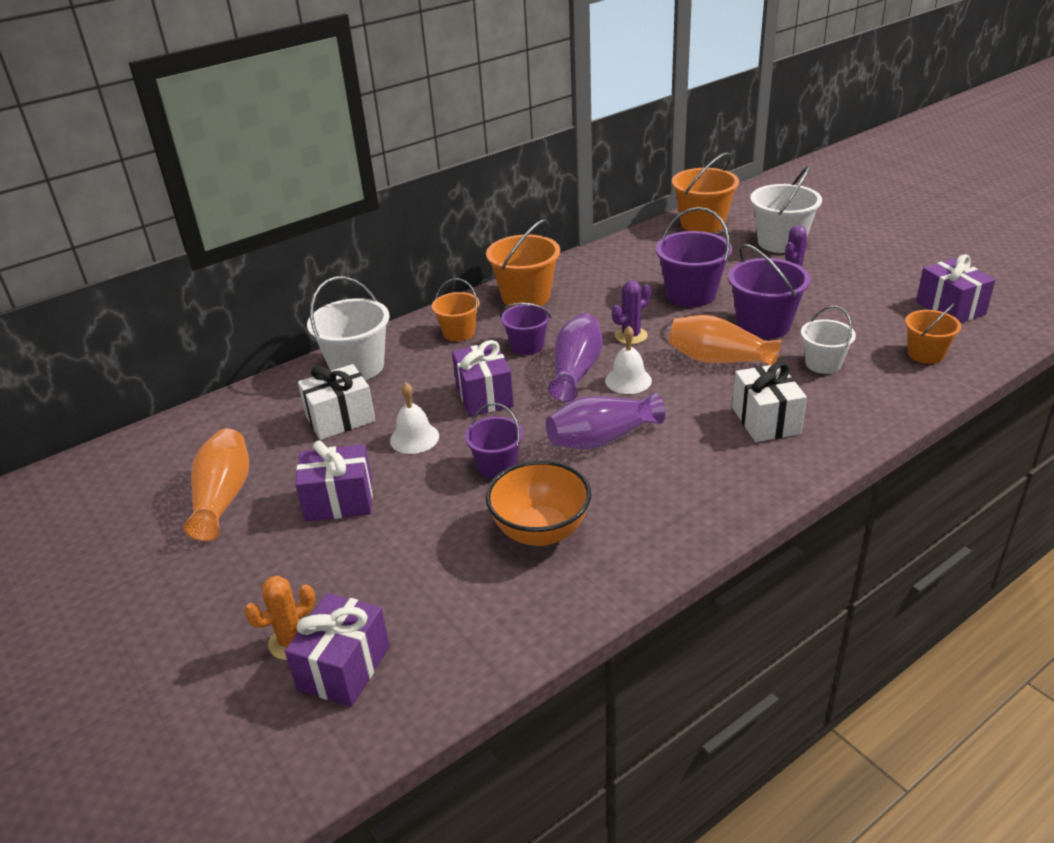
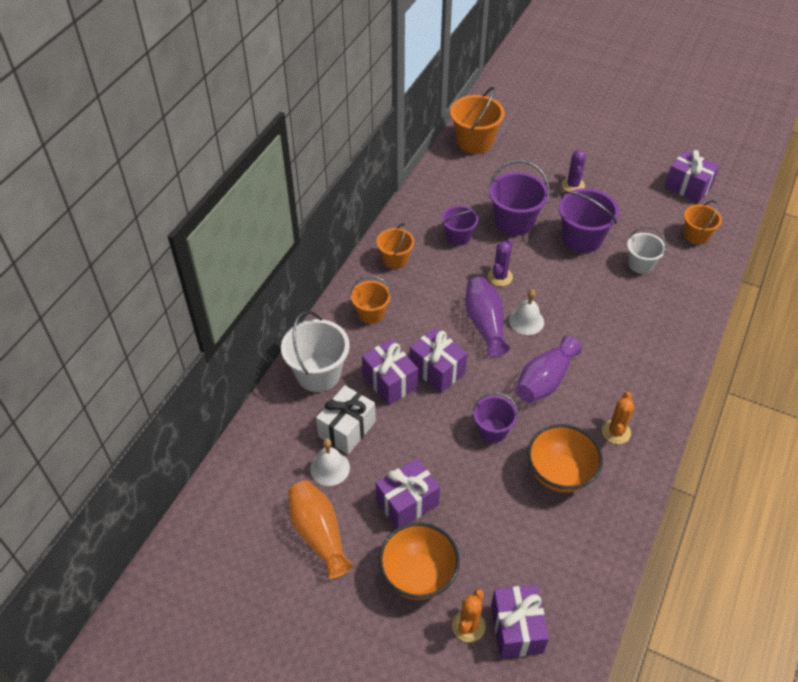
camera: 30 degrees left, 15 degrees up
white bell [390,382,439,454] -> white bell moved to [310,438,350,486]
orange bucket [486,219,560,307] -> orange bucket [376,223,414,269], size x0.62
purple bucket [500,303,551,355] -> purple bucket moved to [441,205,479,246]
orange vase [669,315,782,365] -> none
white gift [732,362,807,442] -> none
white bucket [750,166,822,253] -> none
none -> purple gift [362,339,418,405]
none -> orange bowl [379,522,460,600]
none -> orange cactus [602,392,634,444]

